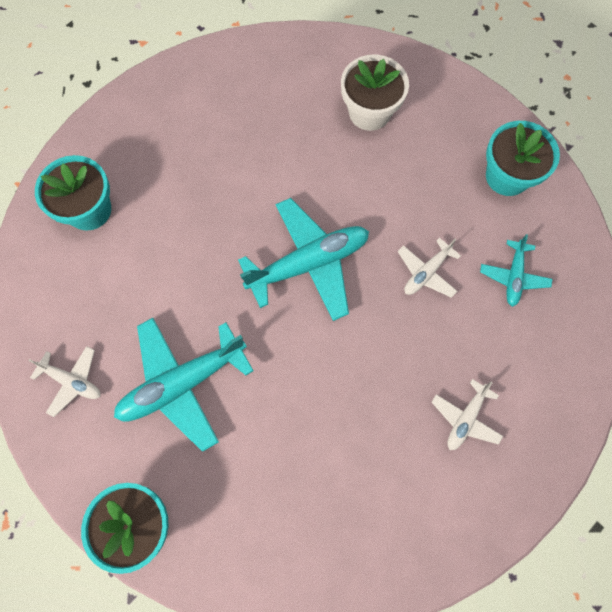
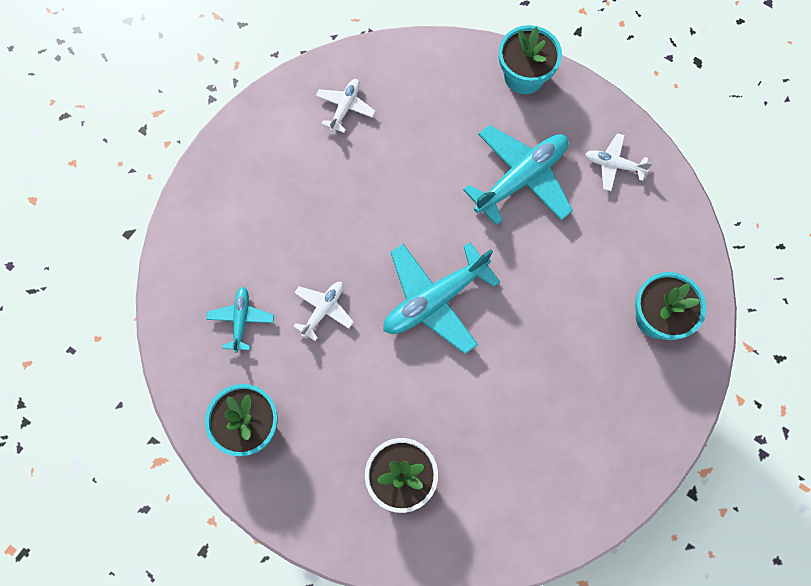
camera: 170 degrees right, 0 degrees up
white plane [432,379,503,450] -> white plane moved to [316,79,376,133]

